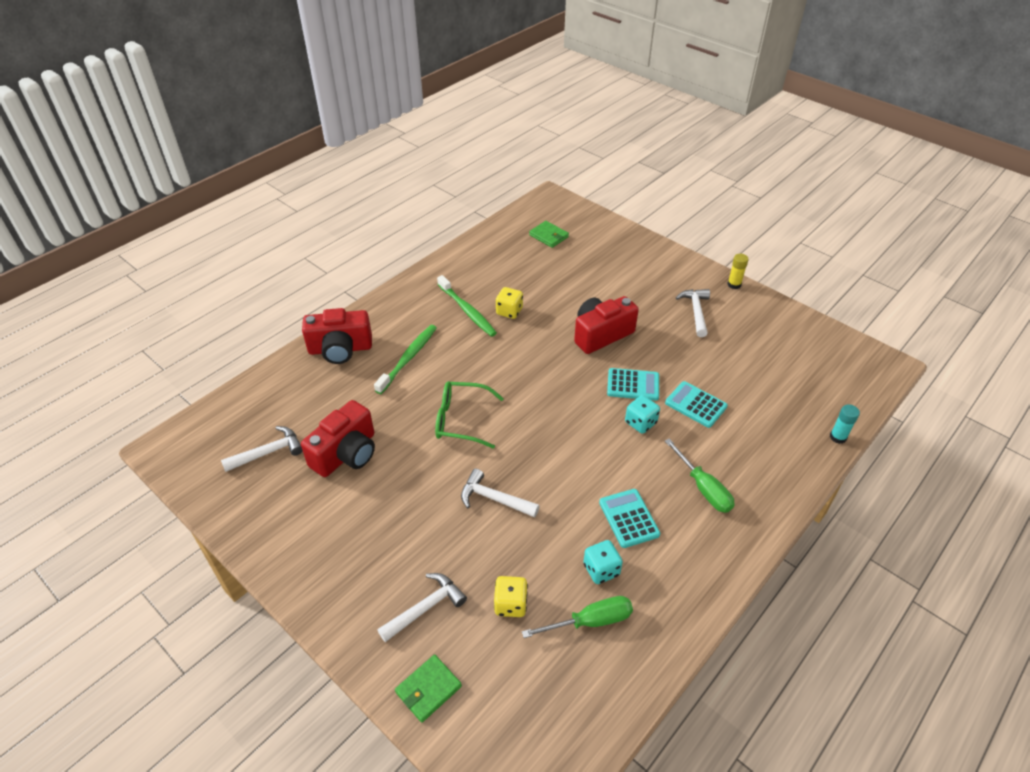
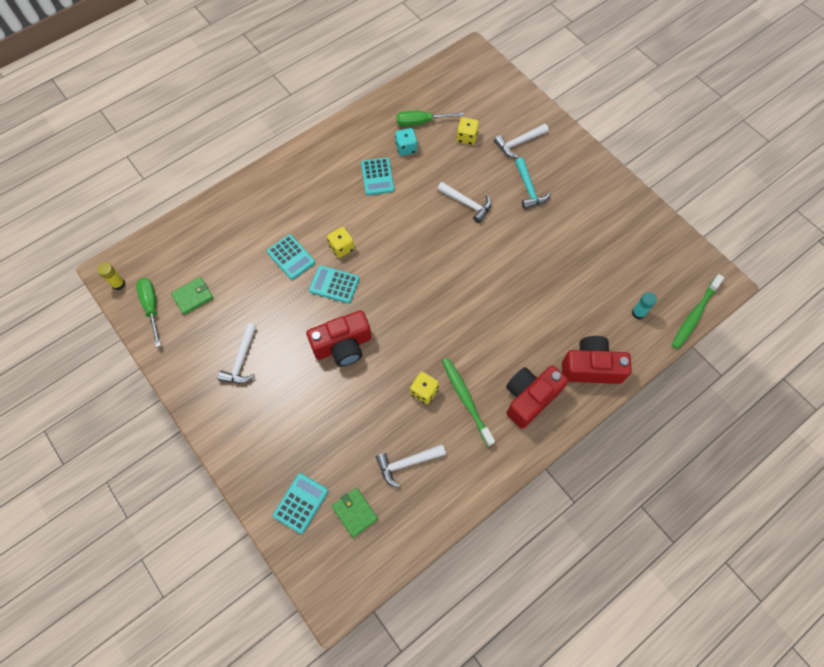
camera: 170 degrees left, 20 degrees up
white hammer [221,426,303,472] -> white hammer moved to [376,444,446,488]
red camera [301,400,375,477] -> red camera moved to [506,365,568,429]
green toothbrush [374,325,437,394] -> green toothbrush moved to [672,274,724,349]
green wallet [395,655,462,723] -> green wallet moved to [171,277,214,315]
green glasses [435,381,504,449] -> none
turquoise dice [625,395,660,434] -> yellow dice [327,227,354,258]
green screwdriver [665,439,735,513] -> green screwdriver moved to [136,278,161,347]
yellow glue stick [727,254,749,289] -> yellow glue stick moved to [97,263,126,290]
turquoise glue stick [830,404,860,444] -> turquoise glue stick moved to [632,292,657,319]
none -> turquoise calculator [273,473,328,534]
none -> turquoise hammer [515,157,551,209]

